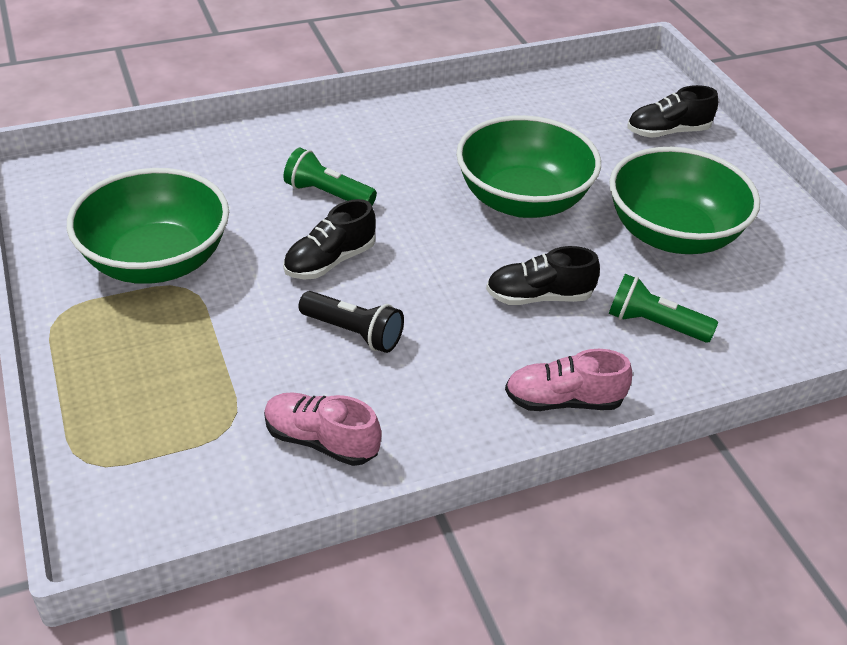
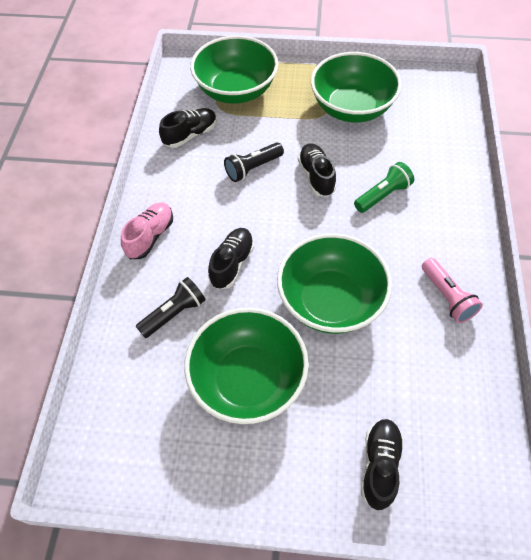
camera: 120 degrees right, 15 degrees up
pink shoe [264,392,382,466] -> black shoe [159,108,217,148]
green flashlight [609,274,718,342] -> black flashlight [135,277,206,338]
none -> green bowl [190,36,278,104]
none -> pink flashlight [422,258,483,323]

